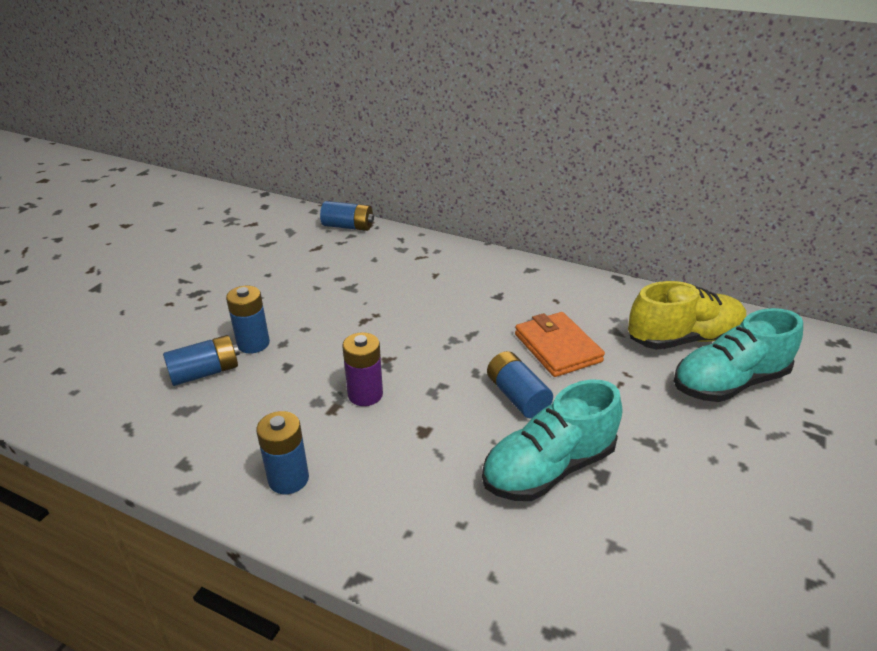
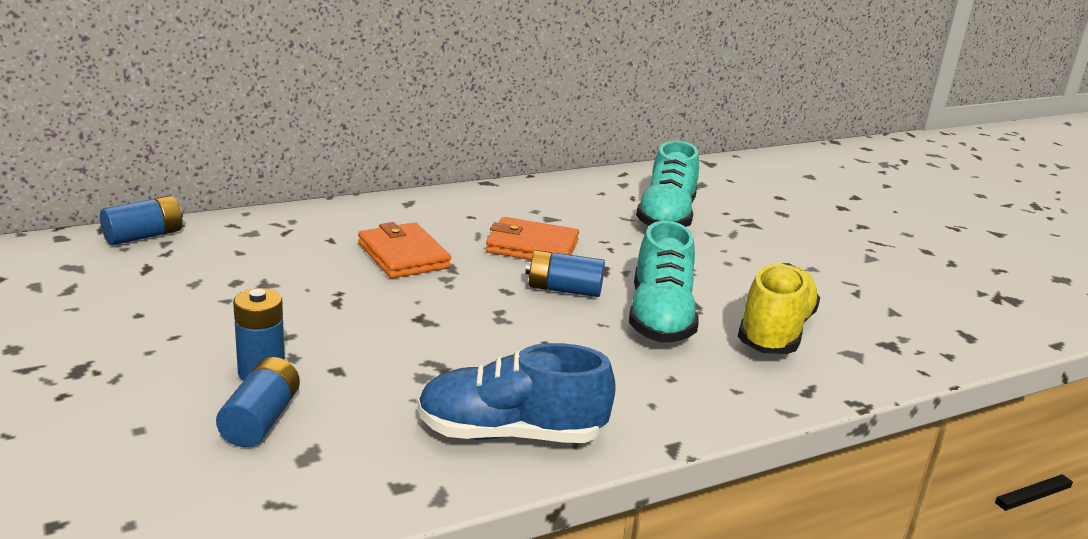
camera: 55 degrees left, 10 degrees down
blue battery [256,411,309,494] -> blue shoe [418,343,616,443]
purple battery [342,332,383,406] -> none
yellow shoe [628,281,746,350] -> yellow shoe moved to [738,263,820,354]
none -> orange wallet [358,222,451,278]

